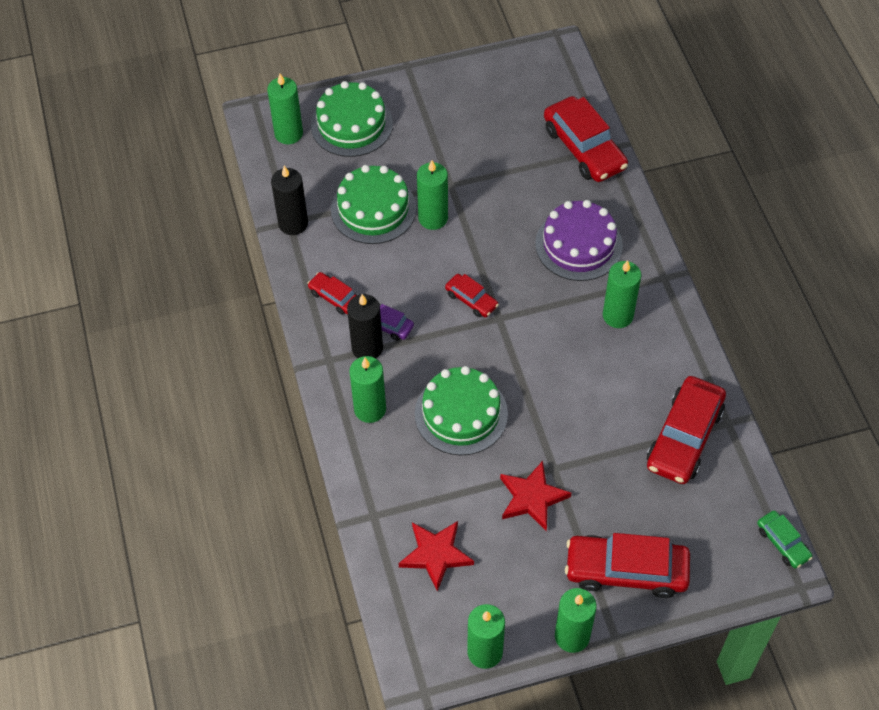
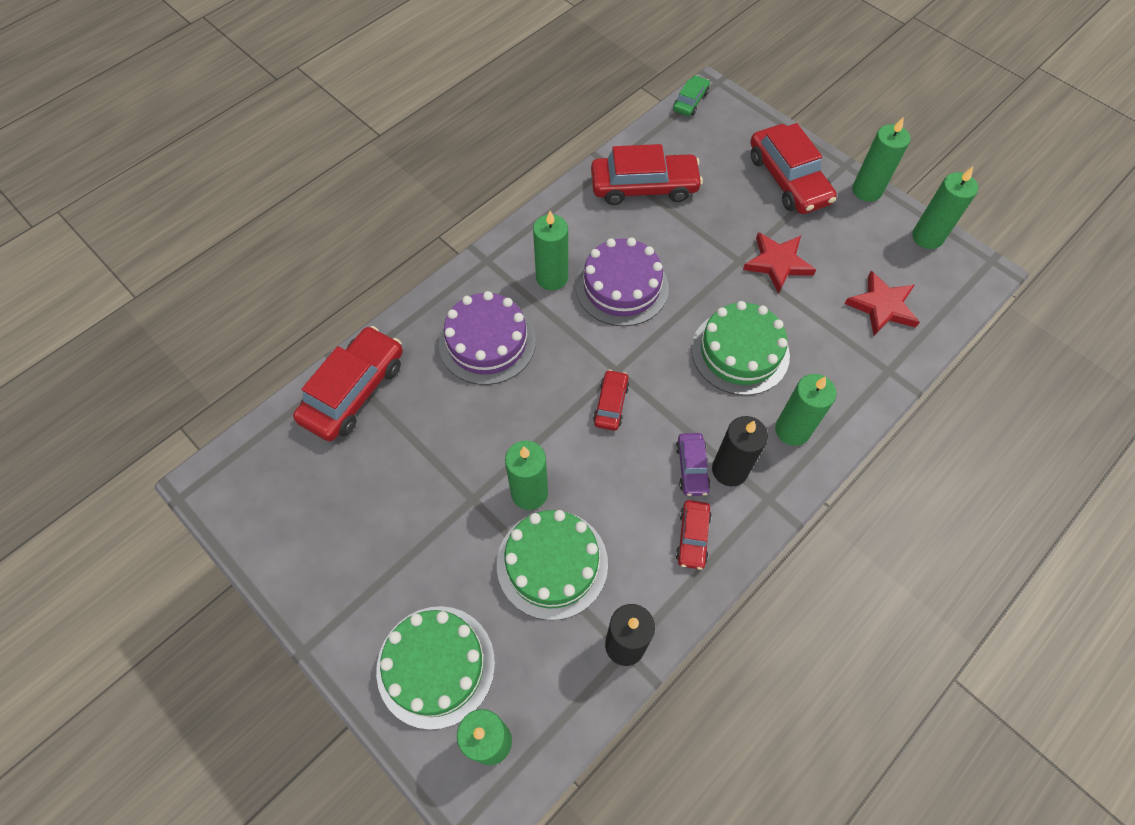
camera: 120 degrees left, 5 degrees up
none -> purple cake [575,238,669,326]

